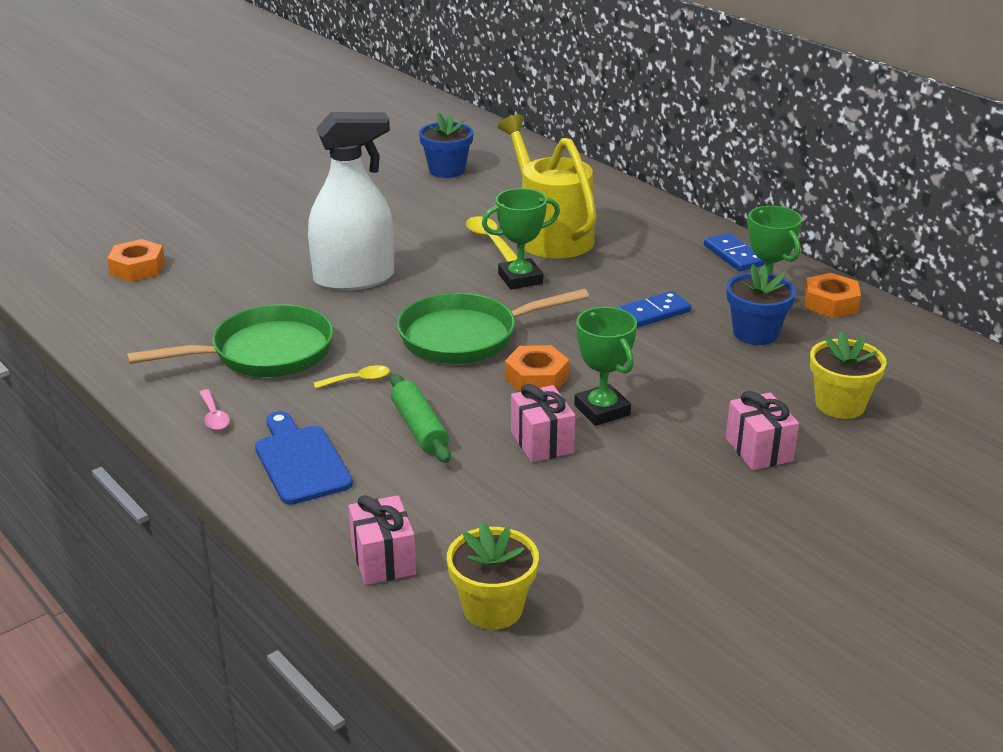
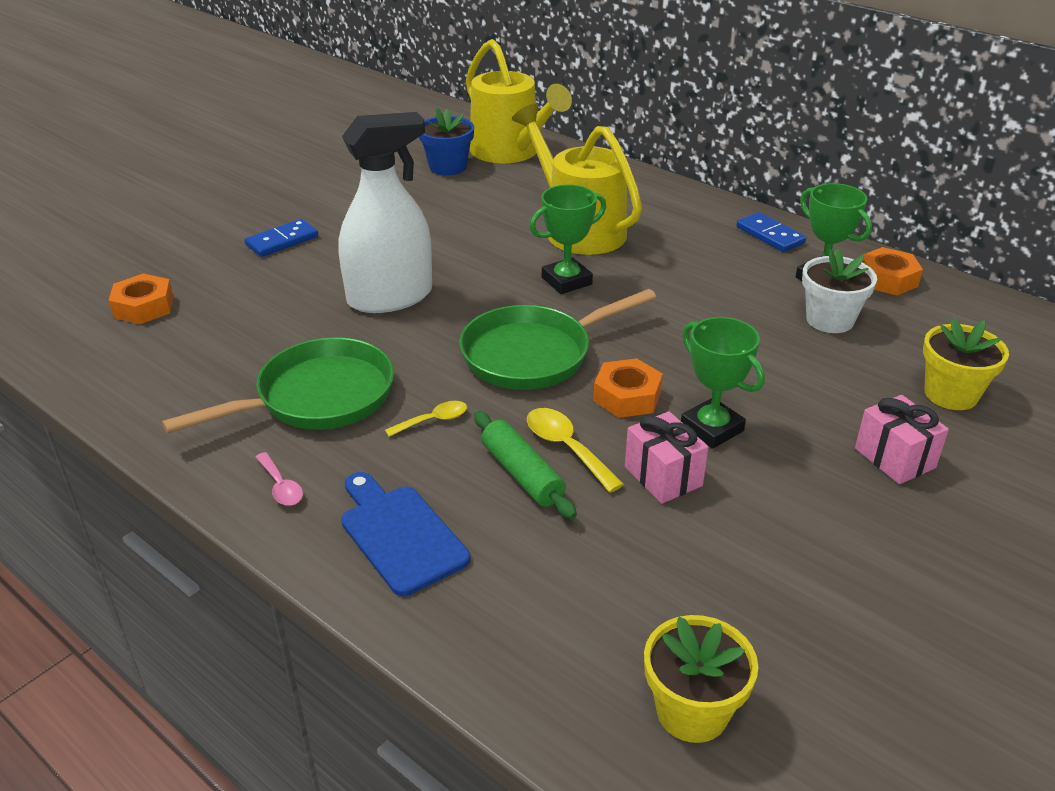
camera: 10 degrees left, 5 degrees up
pink gift [348,495,416,585] -> none
yellow spoon [466,216,517,262] -> yellow spoon moved to [527,408,624,493]
blue domino [617,291,691,328] -> blue domino moved to [245,219,318,257]
blue flower pot [727,264,796,345] -> white flower pot [802,249,877,333]
none -> yellow watering can [466,39,572,163]

